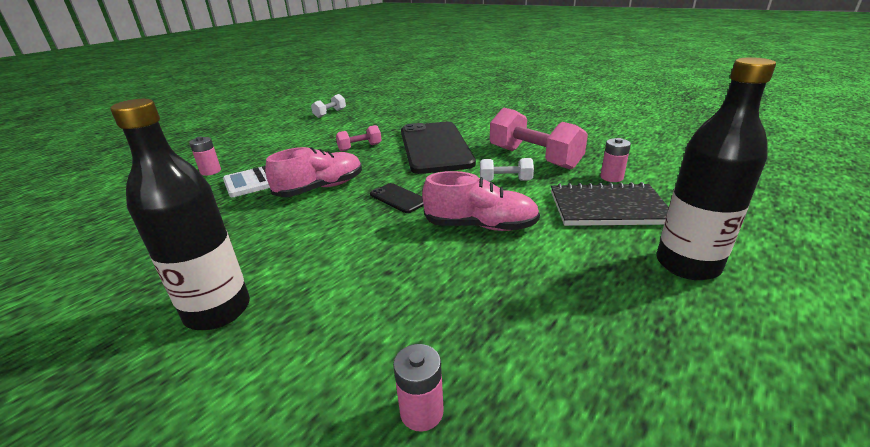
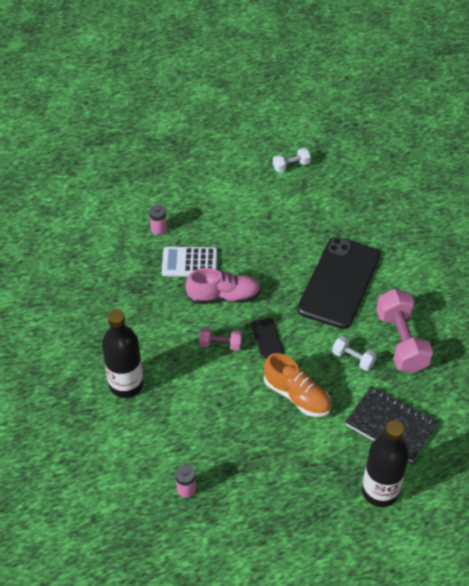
camera: 30 degrees right, 20 degrees up
pink dumbbell [336,125,382,151] -> pink dumbbell moved to [199,327,242,350]
pink shoe [422,171,540,231] -> orange shoe [264,353,331,417]
pink battery [600,138,631,182] -> none

